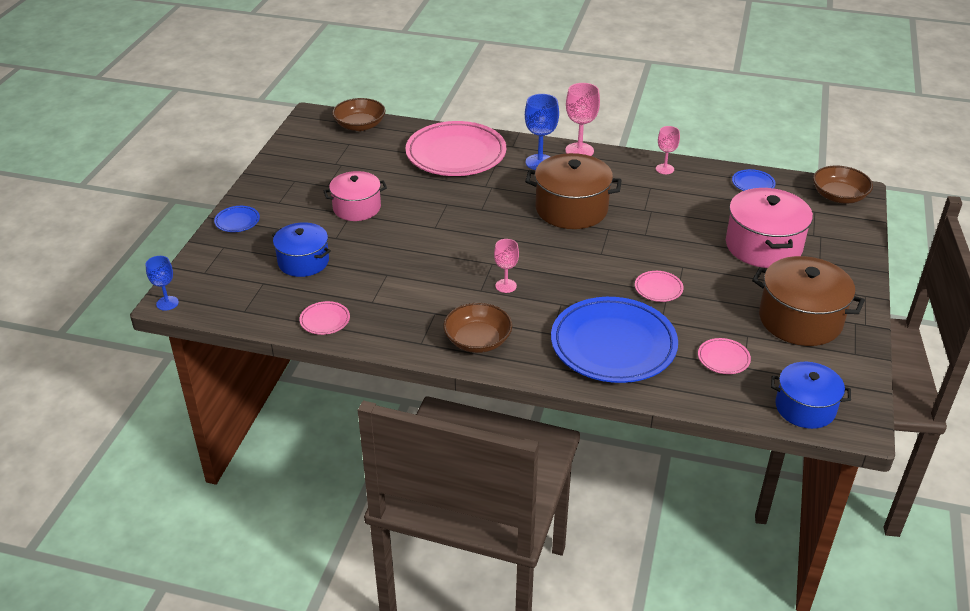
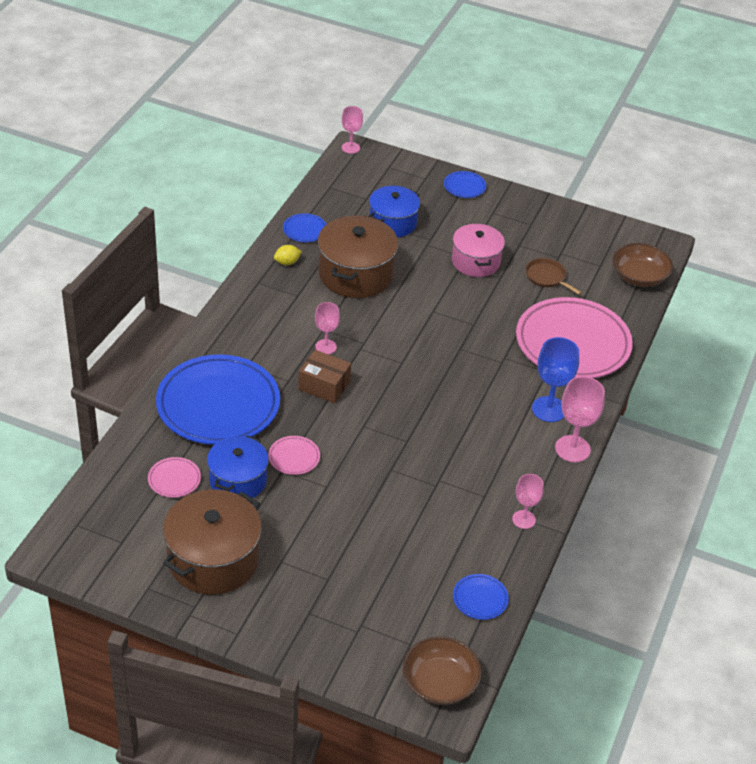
camera: 95 degrees right, 5 degrees up
blue goblet [145,256,179,311] -> pink goblet [342,106,363,154]
pink plate [299,301,350,335] -> blue plate [283,213,327,242]
brown bowl [443,303,512,353] -> none
brown pot [525,153,622,229] -> brown pot moved to [317,216,398,298]
pink pot [726,188,813,268] -> none
blue pot [771,362,851,429] -> blue pot moved to [207,435,269,498]
none -> yellow lemon [274,245,302,265]
none -> brown box [298,350,351,404]
none -> brown pan [525,258,582,295]

